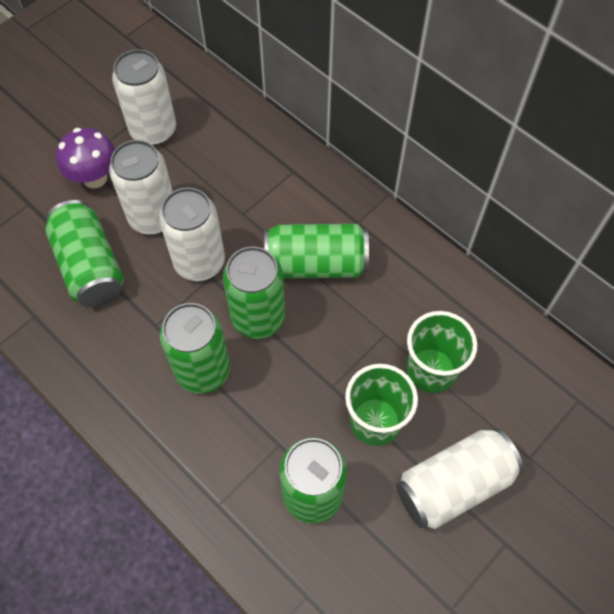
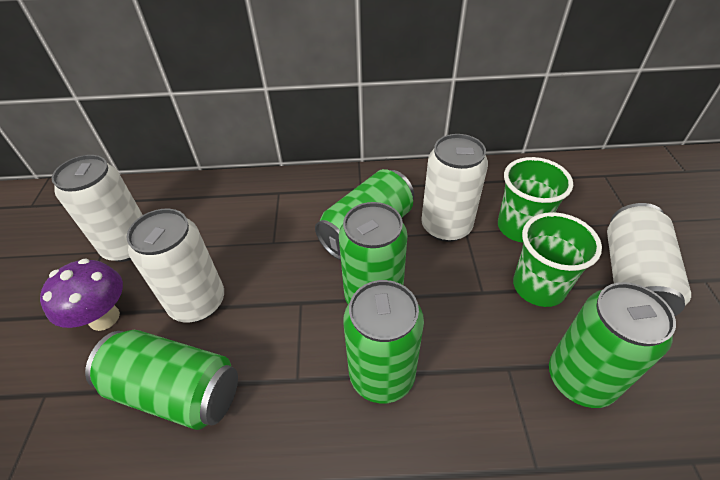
camera: 45 degrees left, 15 degrees down
white can [159,187,225,281] -> white can moved to [421,134,488,242]

